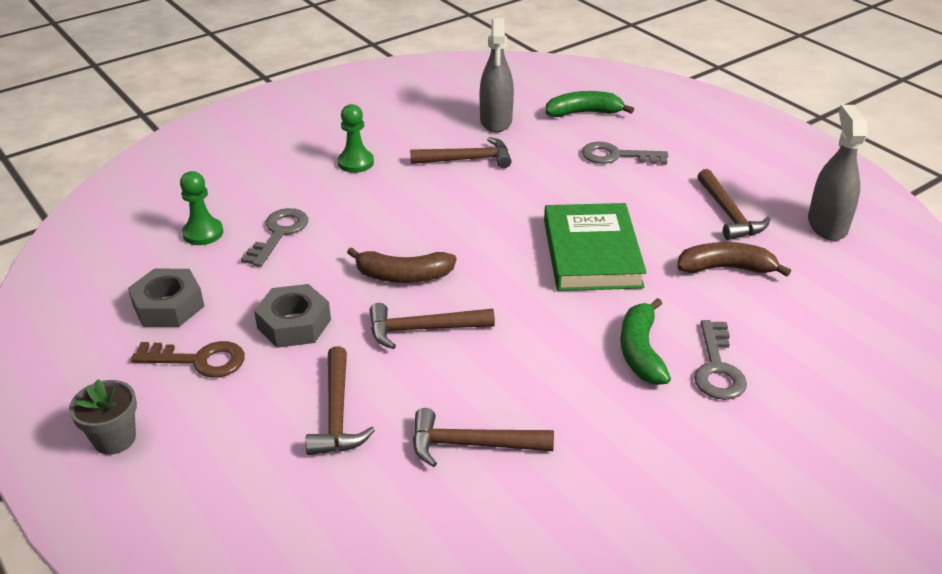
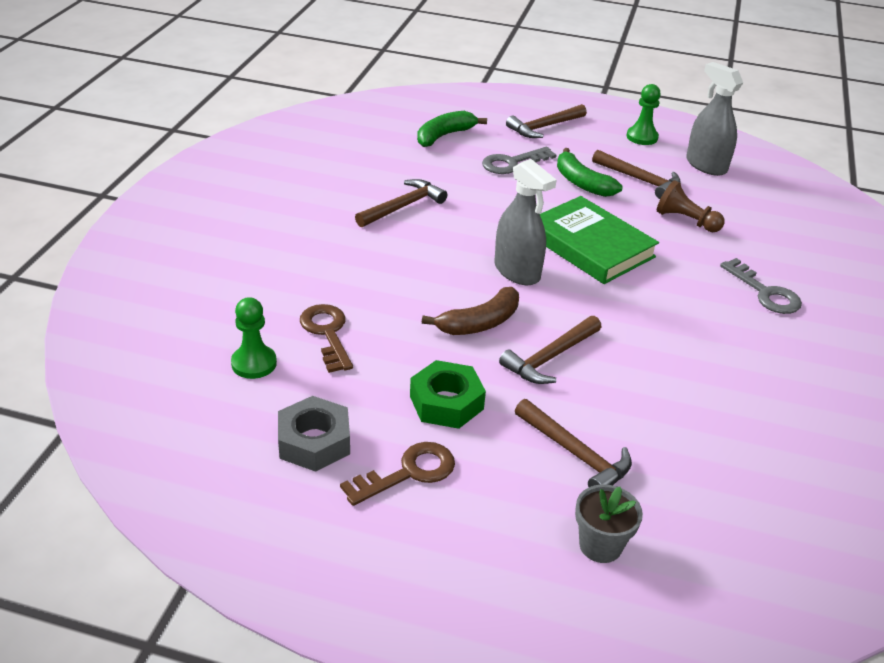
camera: 40 degrees left, 0 degrees up
grey flower pot [69,379,137,455] -> grey flower pot moved to [575,484,643,563]
grey key [241,208,308,267] -> brown key [300,304,353,373]
grey nut [254,284,331,348] -> green nut [410,360,486,429]
green pawn [338,104,374,173] -> green pawn moved to [627,84,661,145]
brown hammer [413,408,554,467] -> brown hammer moved to [506,104,587,138]
grey spray bottle [480,18,514,132] -> grey spray bottle moved to [494,159,557,285]
green banana [620,298,671,385] -> green banana moved to [557,148,623,197]
brown banana [677,242,791,277] -> brown pawn [657,180,725,232]

